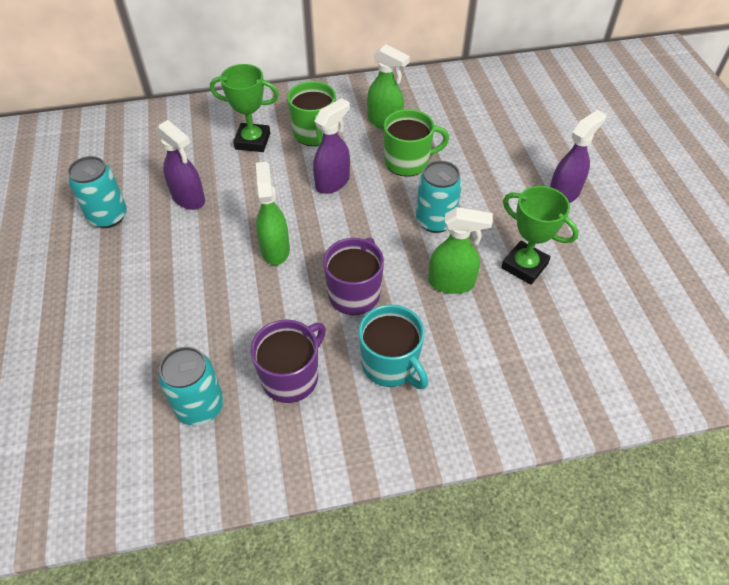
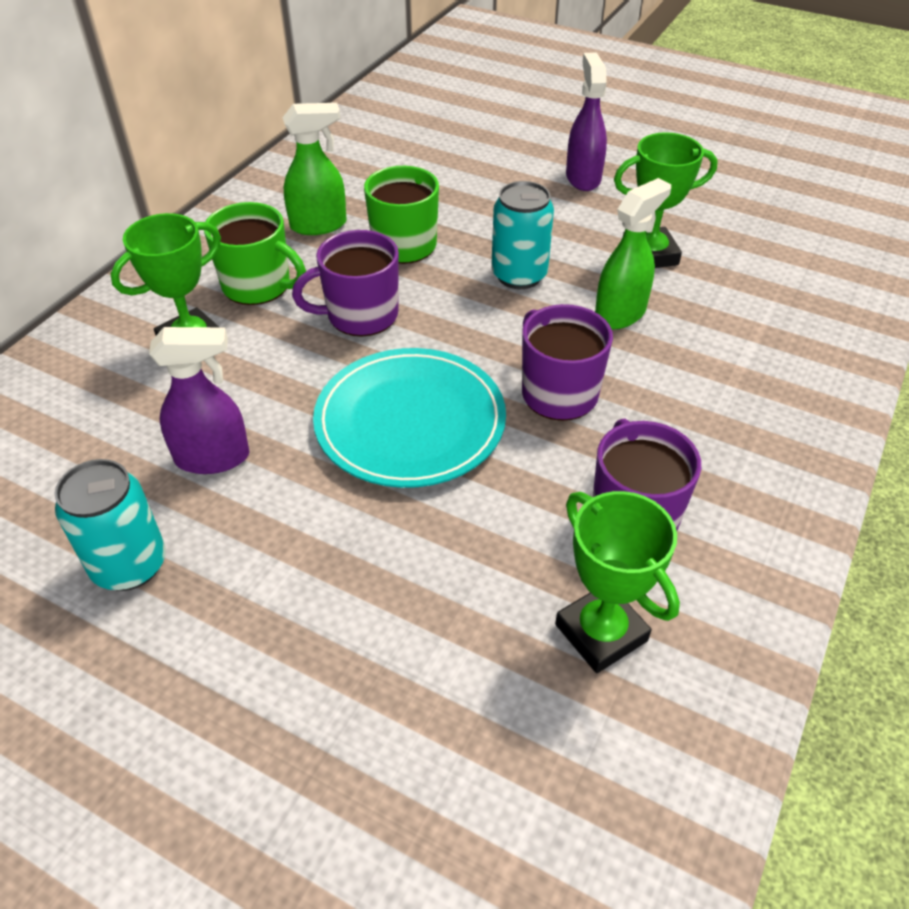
camera: 50 degrees left, 5 degrees down
turquoise can [158,347,224,426] -> green trophy [555,491,680,673]
green spray bottle [256,162,290,265] -> turquoise plate [313,348,506,488]
purple spray bottle [313,98,350,194] -> purple mug [292,230,399,336]
turquoise mug [358,305,428,389] -> none

